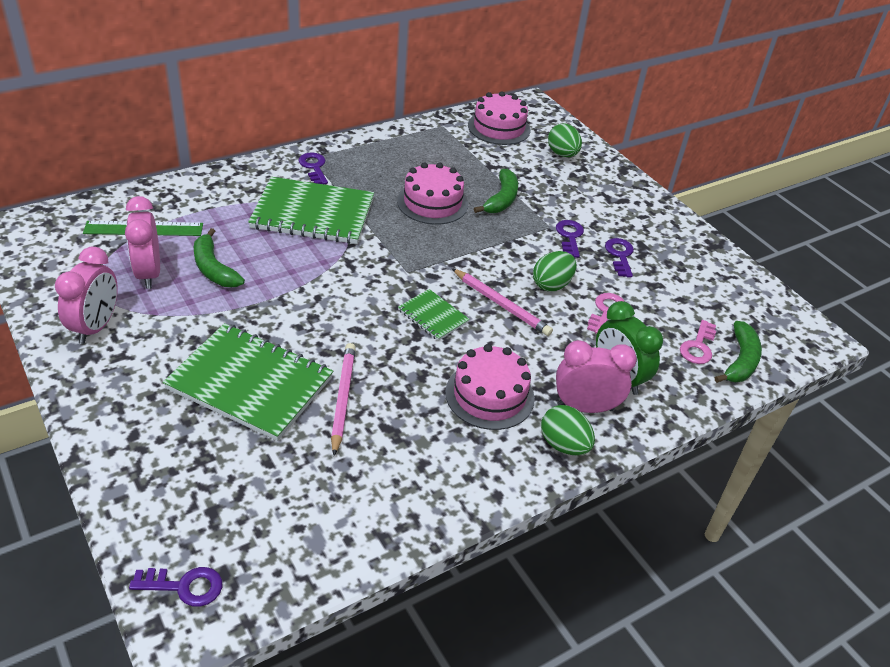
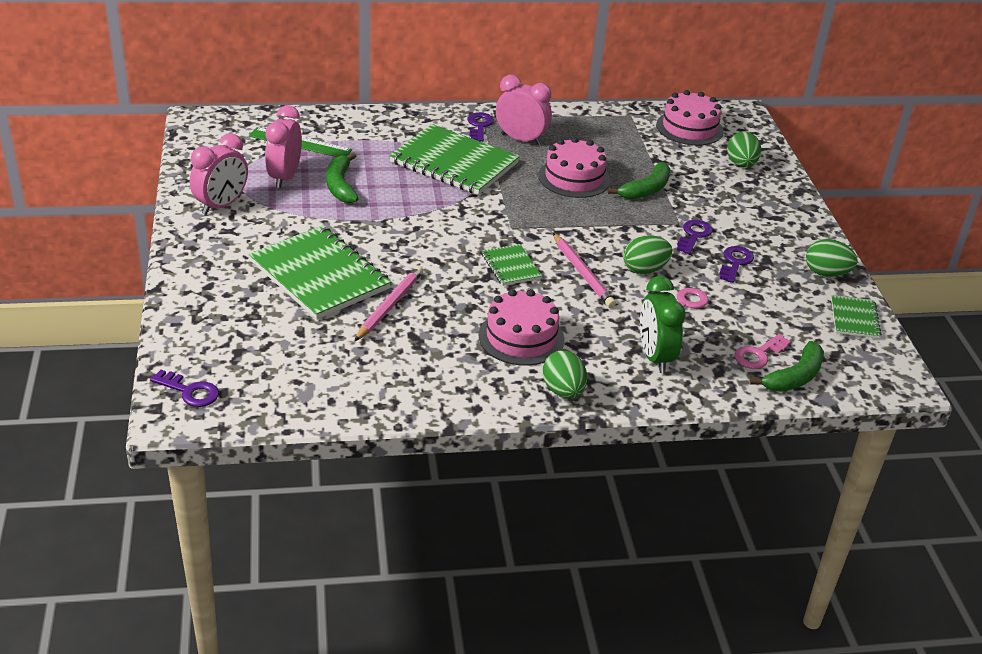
camera: 25 degrees right, 5 degrees down
pink clock [556,340,637,413] -> pink clock moved to [496,75,552,146]
none -> green egg [806,239,857,277]
none -> green notebook [831,295,882,339]

